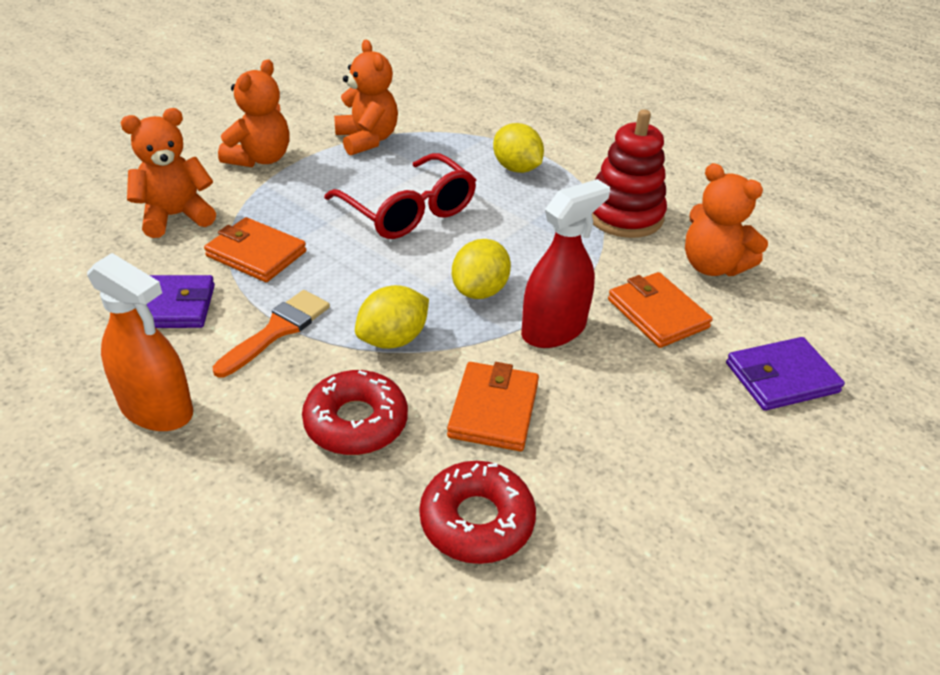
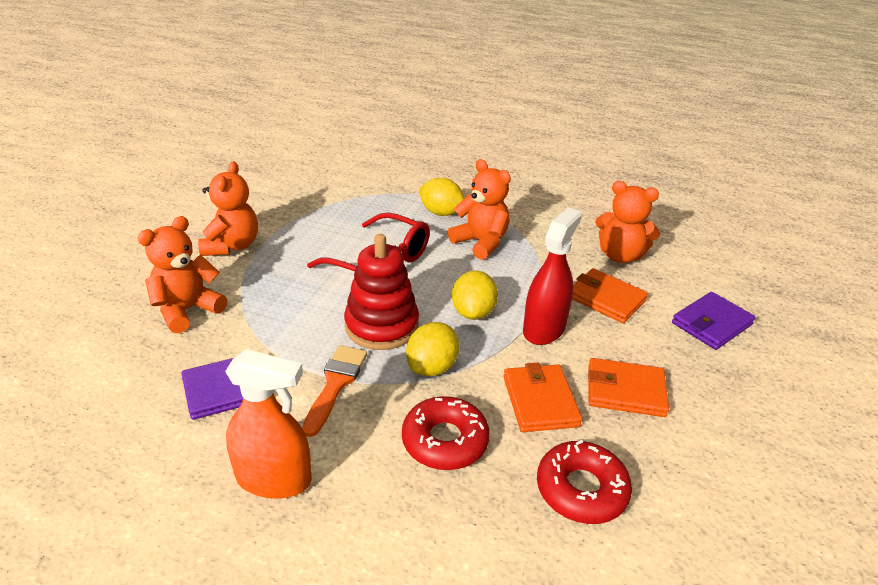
camera: 20 degrees left, 5 degrees down
orange wallet [204,217,306,282] -> orange wallet moved to [588,358,669,417]
orange teddy bear [334,40,398,156] -> orange teddy bear moved to [448,159,511,260]
red stacking toy [592,109,667,238] -> red stacking toy moved to [344,234,419,350]

